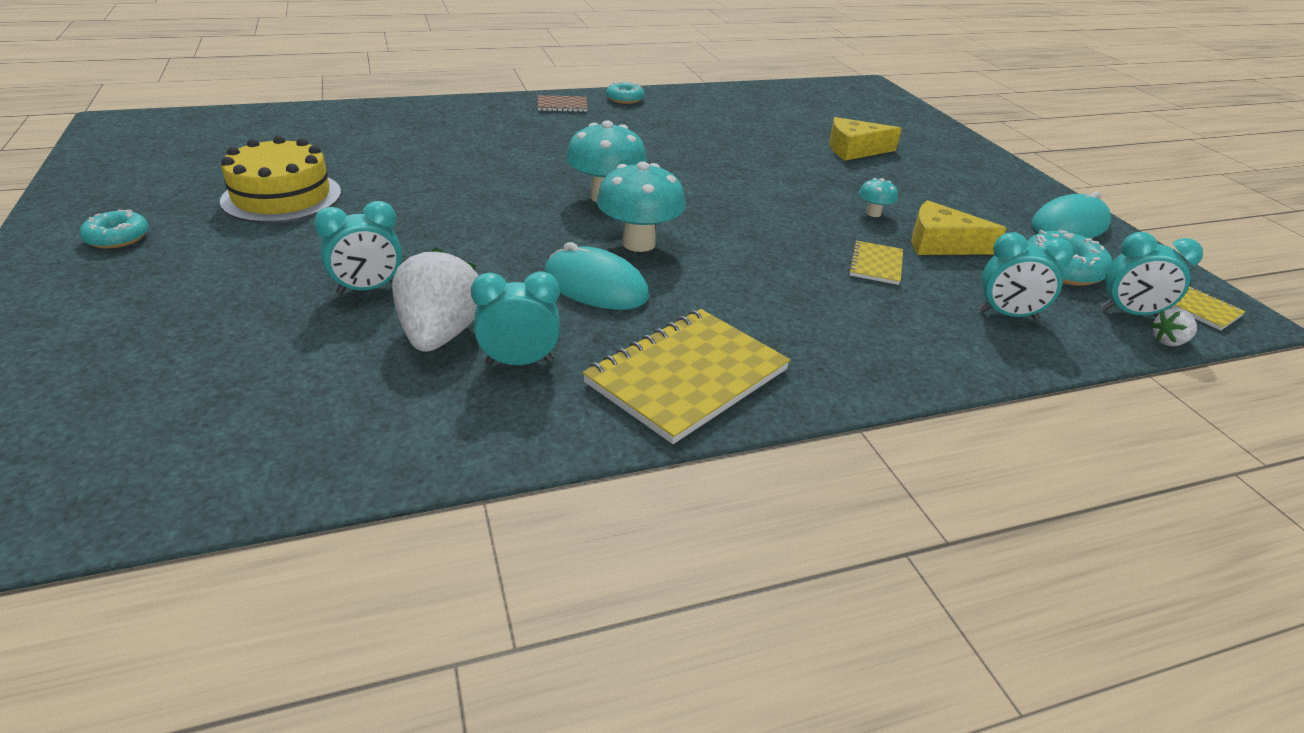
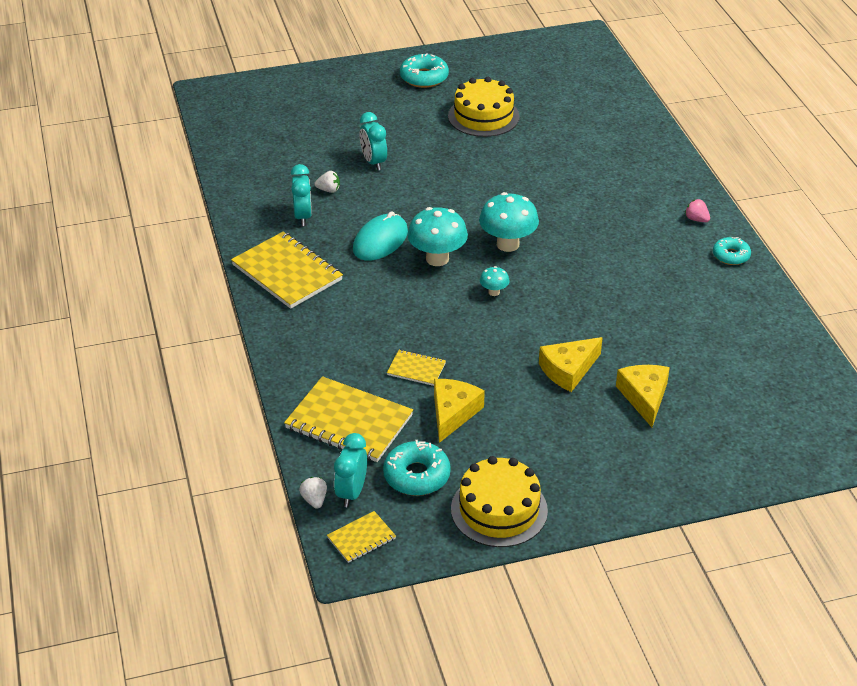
camera: 95 degrees right, 5 degrees up
turquoise donut [79,210,149,249] -> turquoise donut [400,53,449,88], size x1.52
white strawberry [392,248,479,352] -> white strawberry [314,171,340,193], size x0.46
brown notebook [538,95,587,112] -> pink strawberry [685,199,710,222]
turquoise mushroom [859,178,898,217] -> turquoise mushroom moved to [480,266,509,296]
turquoise clock [979,232,1074,320] -> yellow notebook [284,376,413,462]
turquoise mouse [1031,191,1111,238] -> yellow cake [451,456,548,547]
none -> yellow cheese [539,337,603,392]

